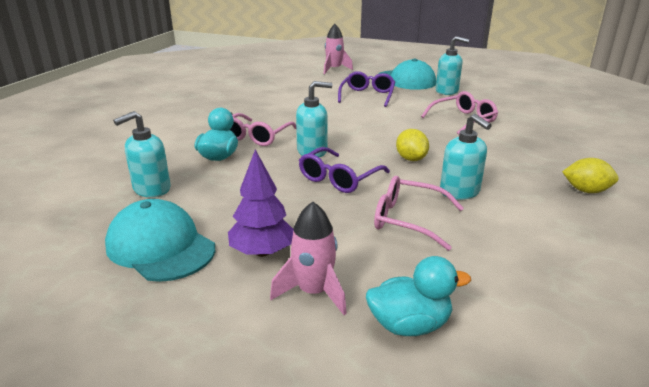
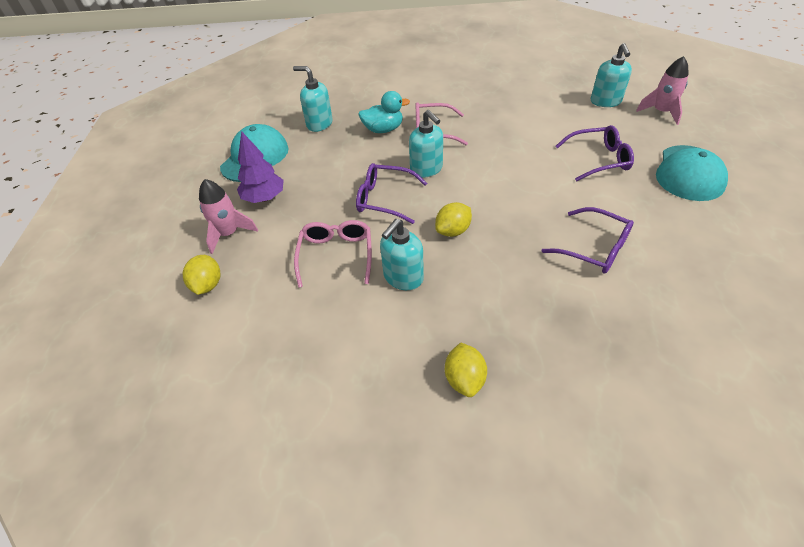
camera: 70 degrees right, 20 degrees up
turquoise duck [366,256,471,336] -> yellow lemon [182,255,220,295]
pink glasses [421,91,498,135] -> purple glasses [542,207,634,274]
turquoise soap dispenser [436,36,470,95] -> turquoise soap dispenser moved to [591,43,632,107]

